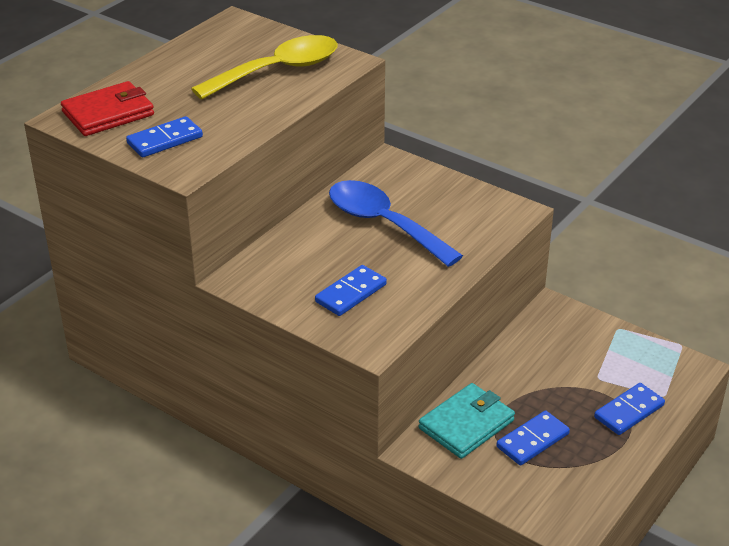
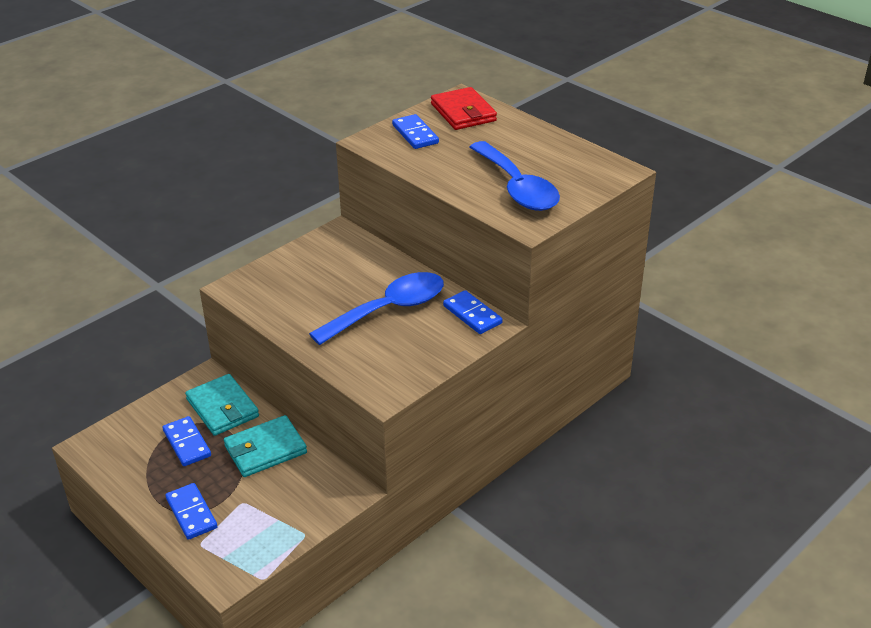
camera: 100 degrees right, 0 degrees up
yellow spoon [191,35,338,99] -> blue spoon [470,141,560,211]
blue domino [315,265,387,316] -> blue domino moved to [443,290,503,334]
none -> turquoise wallet [224,415,307,477]

